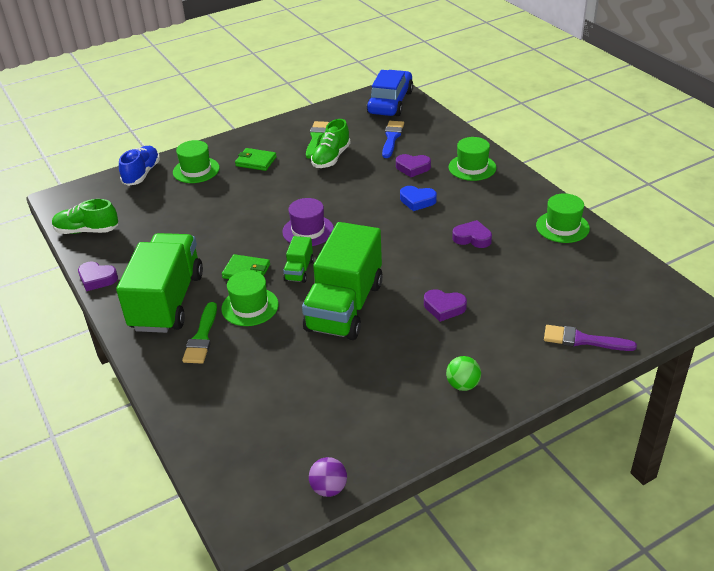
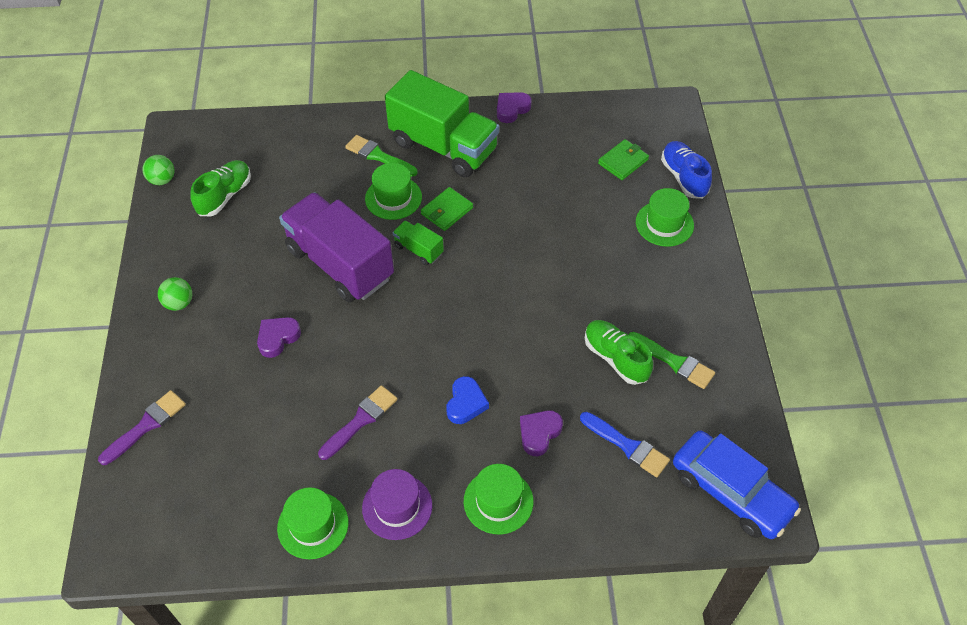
camera: 115 degrees right, 15 degrees up
green shoe [52,199,118,234] -> green shoe moved to [190,160,251,216]
blue shoe [119,146,160,186] -> blue shoe turned 150 degrees counterclockwise [661,141,712,199]
green wallet [235,148,277,171] -> green wallet moved to [598,139,649,180]
purple hat [282,198,334,246] -> purple hat moved to [362,469,432,540]
green truck [302,222,383,340] -> purple truck [279,192,394,303]
purple ball [309,457,347,497] -> green ball [142,155,174,185]
blue heart [400,186,437,211] -> blue heart turned 150 degrees clockwise [446,376,489,424]
purple heart [452,220,492,248] -> purple brush [318,385,398,460]

